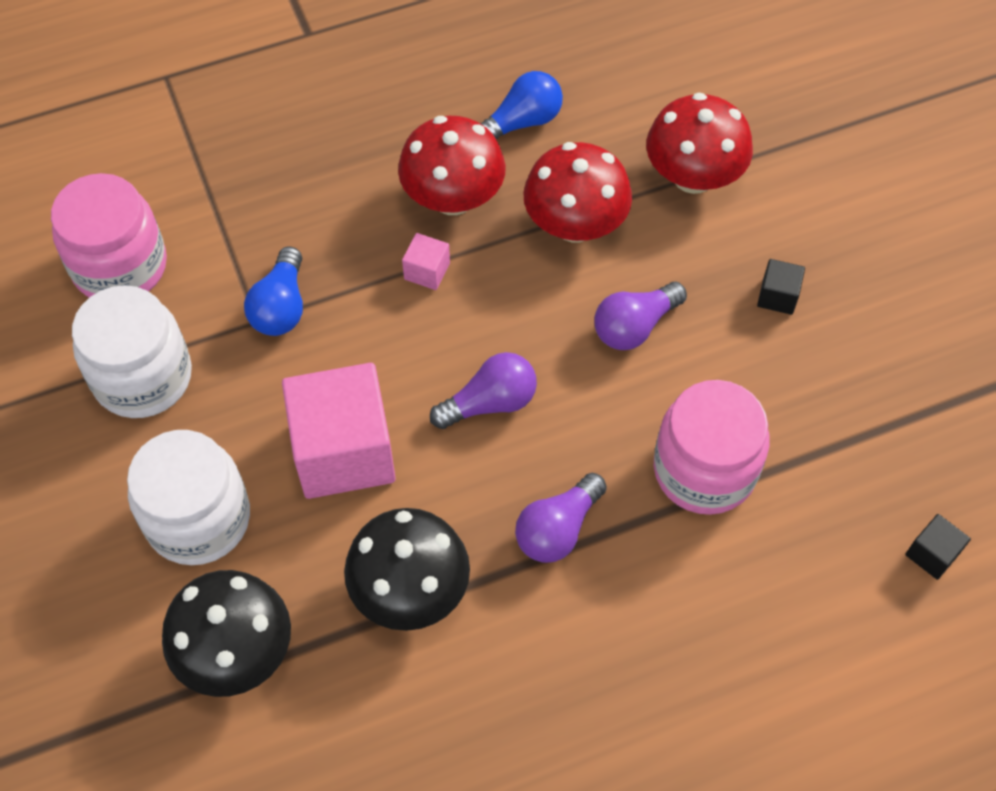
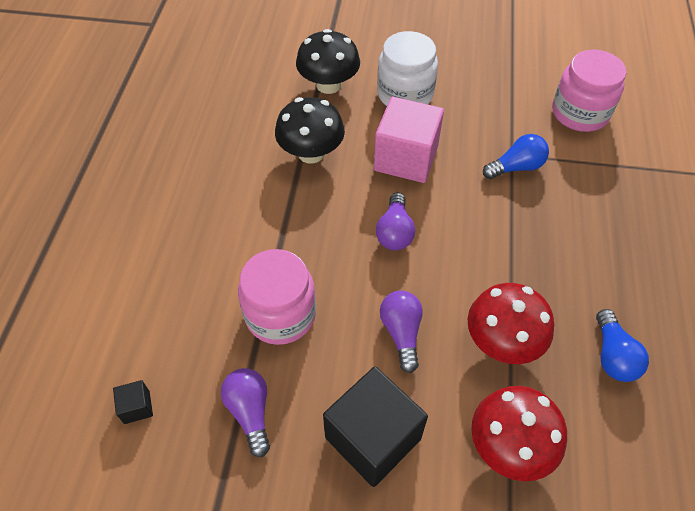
camera: 120 degrees right, 5 degrees down
white jar [72,285,192,418] -> none
blue light bulb [244,247,303,336] -> blue light bulb turned 120 degrees clockwise [483,134,549,179]
red mushroom [398,116,506,215] -> none
pink cube [402,233,450,290] -> none
purple light bulb [515,473,607,563] -> purple light bulb moved to [221,368,270,457]
black cube [757,259,805,315] -> black cube [323,367,428,487], size x2.36

